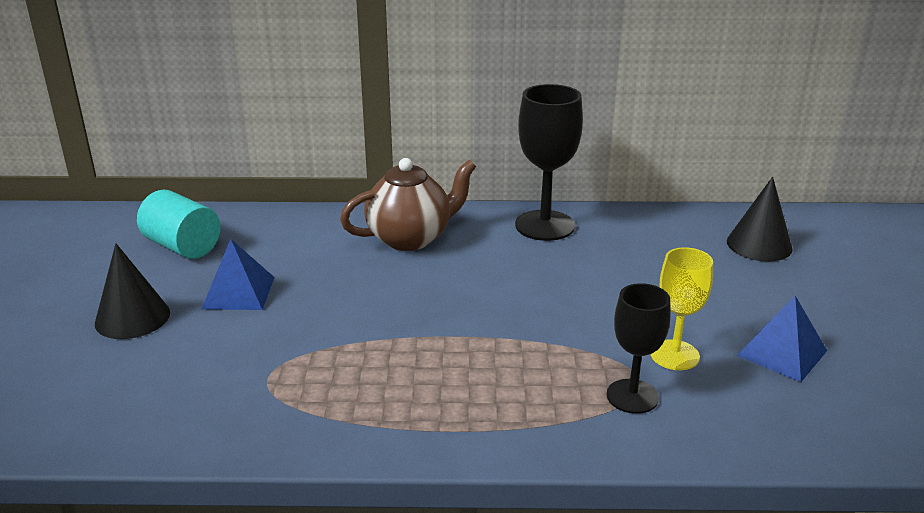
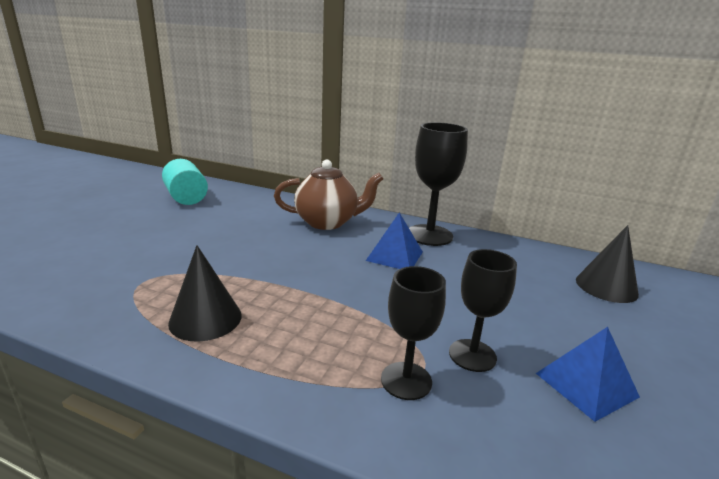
camera: 20 degrees right, 5 degrees down
black cone [95,244,170,339] -> black cone moved to [168,245,242,342]
blue pyramid [202,239,274,310] -> blue pyramid moved to [366,212,423,269]
yellow goblet [651,247,713,370] -> black goblet [449,249,517,372]

